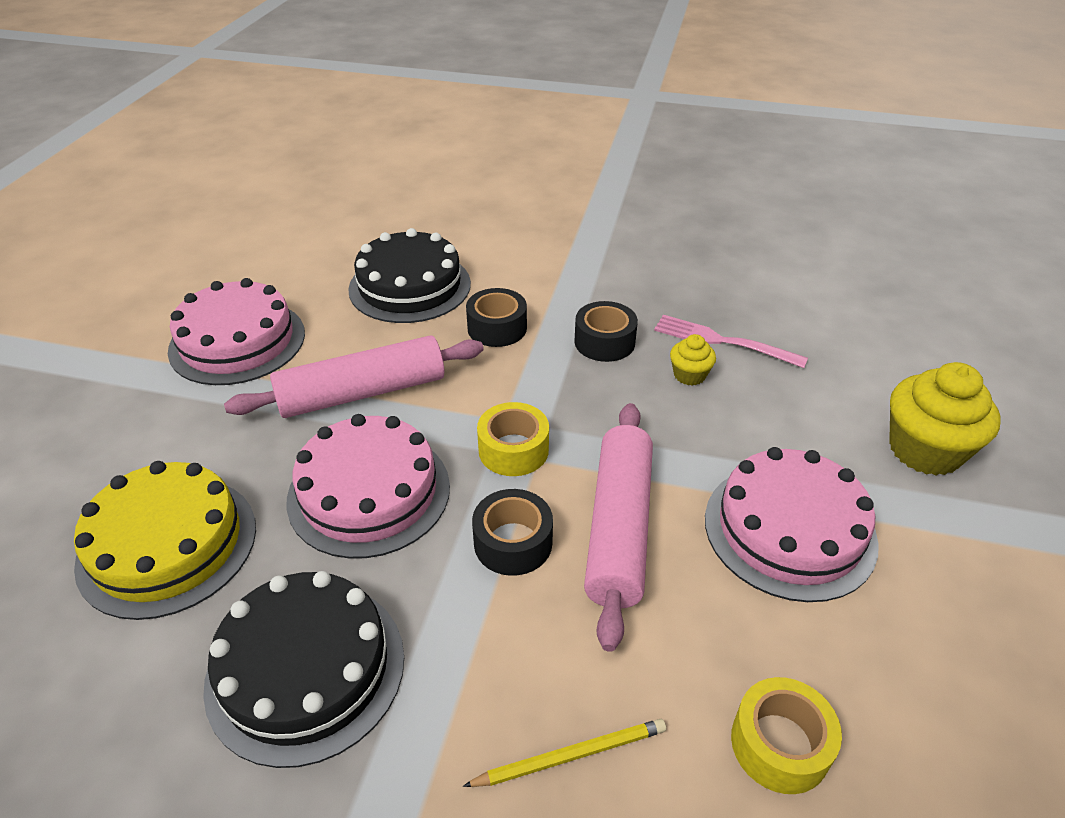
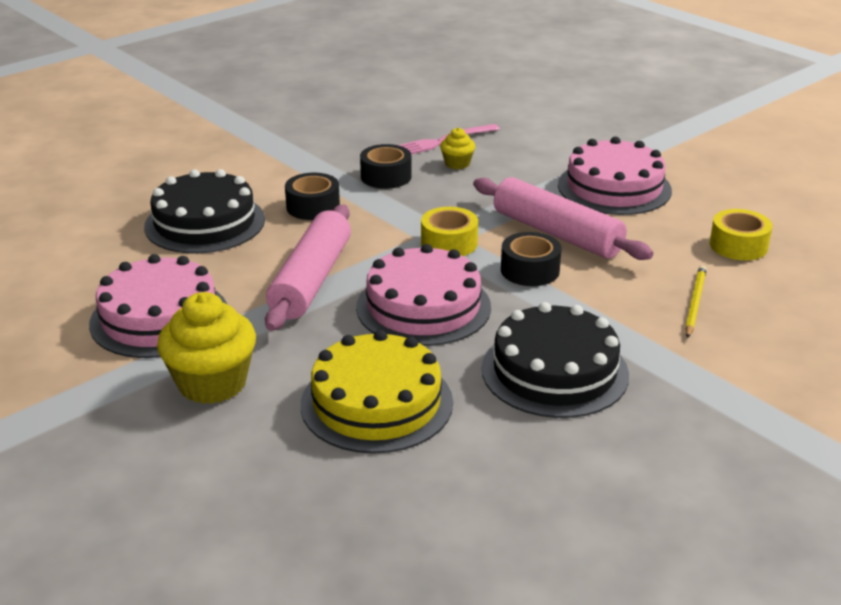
camera: 55 degrees left, 10 degrees down
yellow cupcake [889,362,1001,476] -> yellow cupcake moved to [157,292,256,404]

